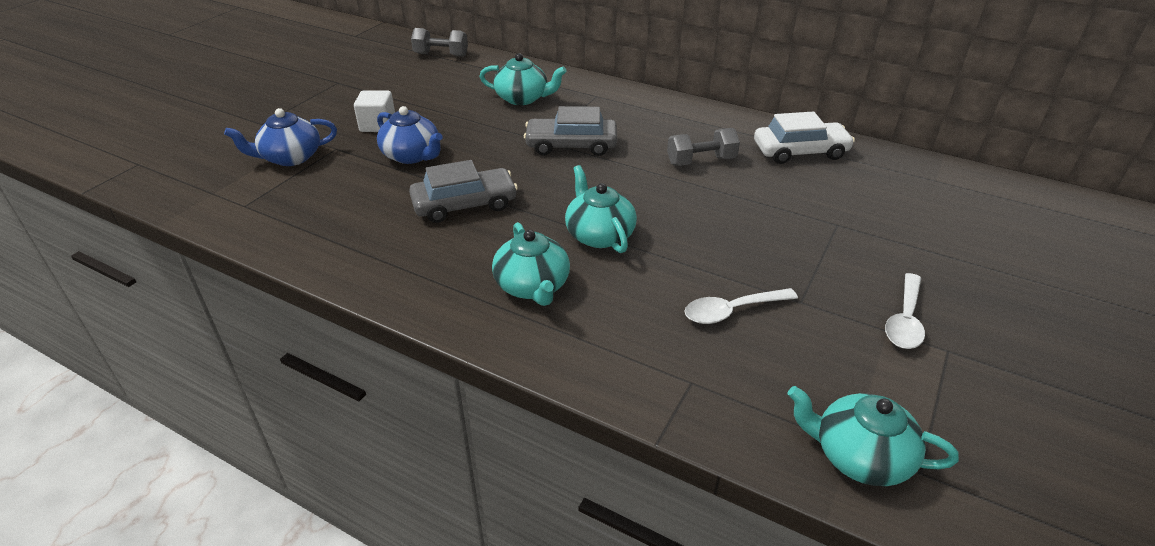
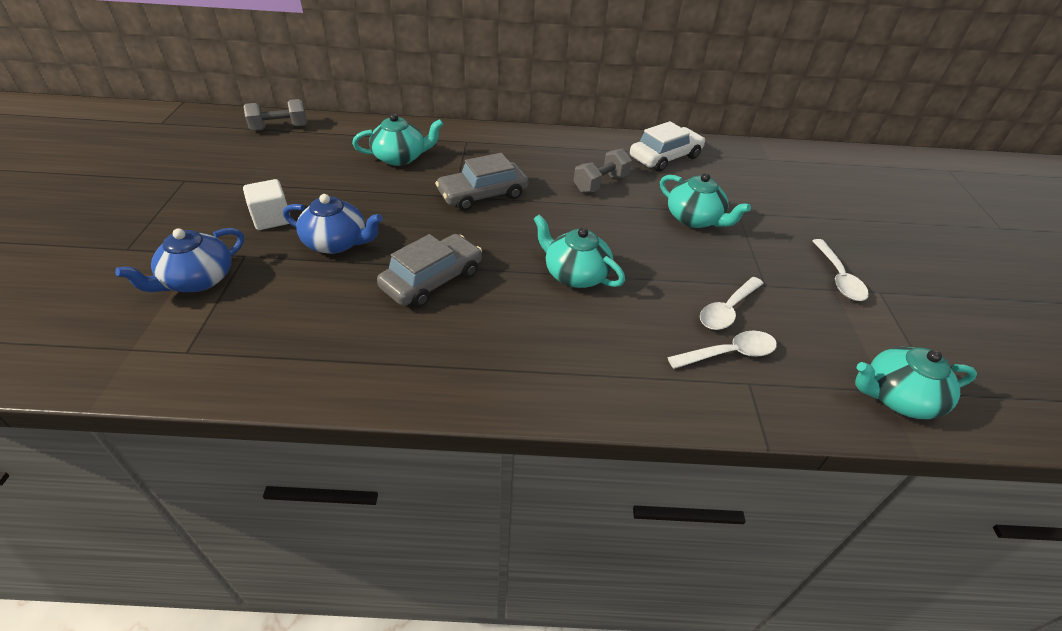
camera: 30 degrees left, 5 degrees up
turquoise teapot [492,222,570,306] -> turquoise teapot moved to [660,173,751,228]
none -> white spoon [667,331,777,369]

